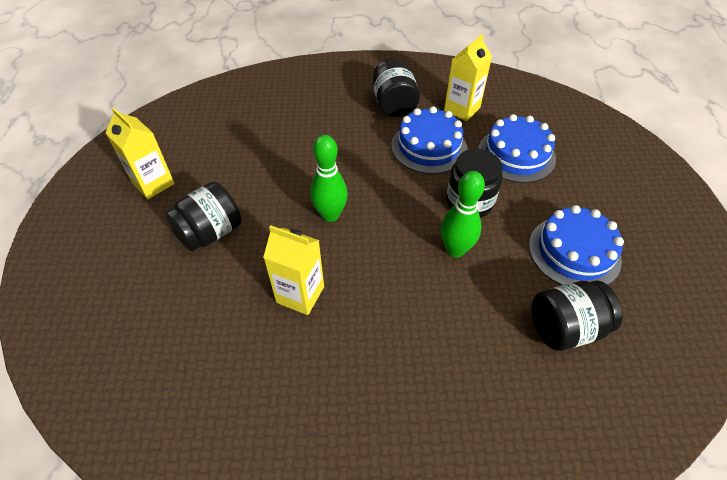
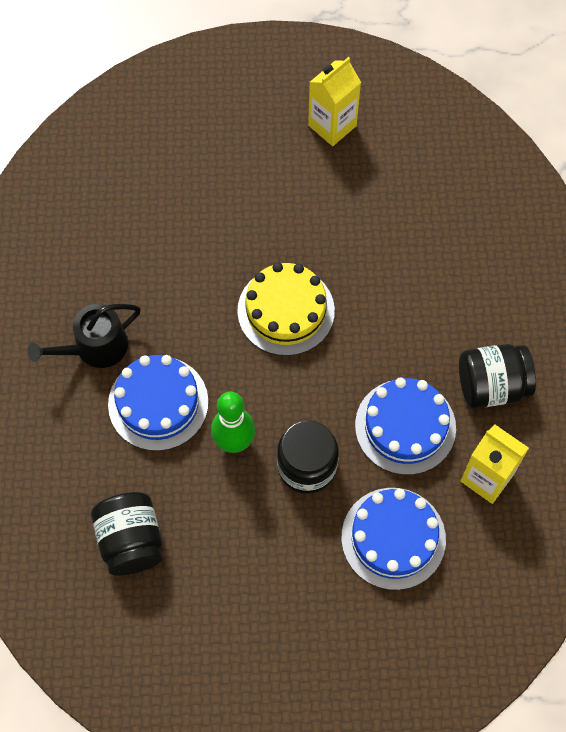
camera: 90 degrees right, 15 degrees up
black jar [165,182,242,251] -> none
yellow carton [263,225,324,315] -> none
green bowling pin [310,135,348,222] -> yellow cake [237,262,335,356]
blue cake [529,205,624,285] -> blue cake moved to [108,355,208,451]
none -> black watering can [28,304,141,368]

